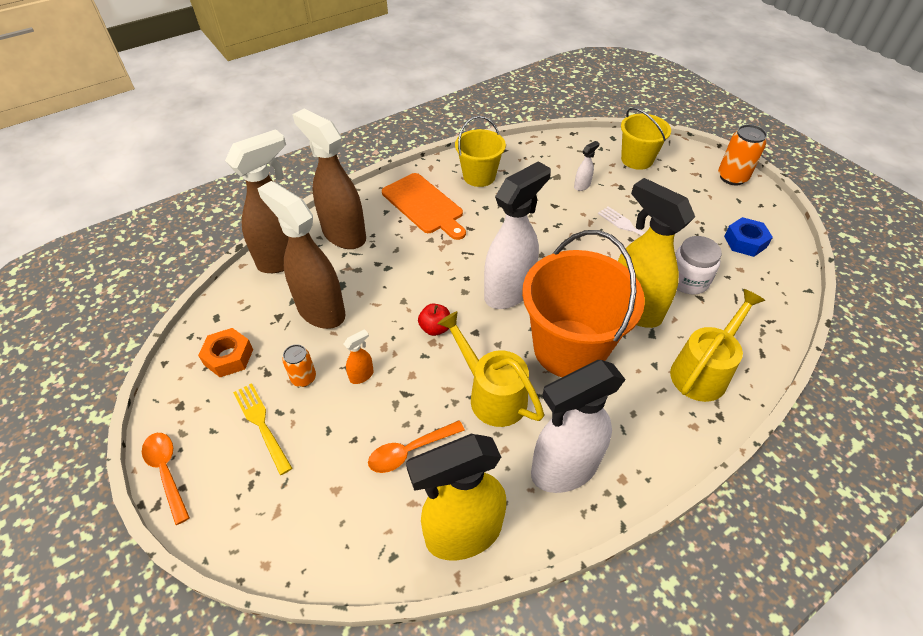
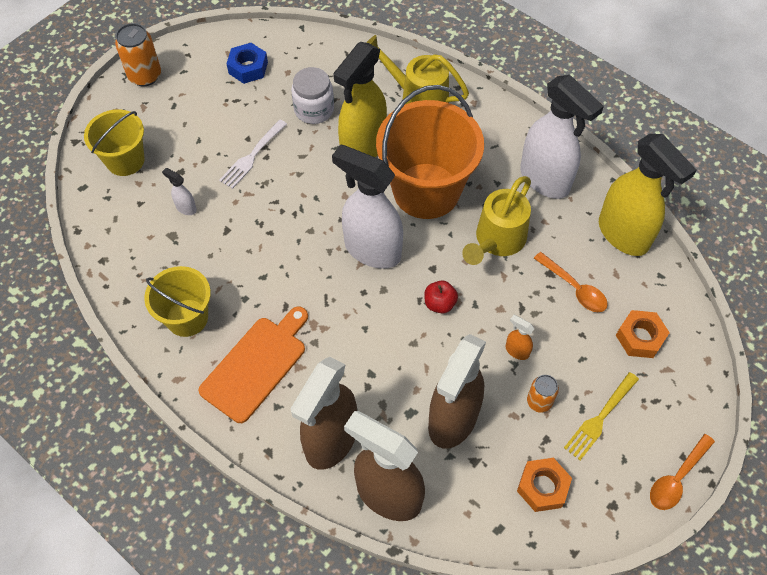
camera: 105 degrees left, 10 degrees up
none -> orange nut [616,310,670,358]

